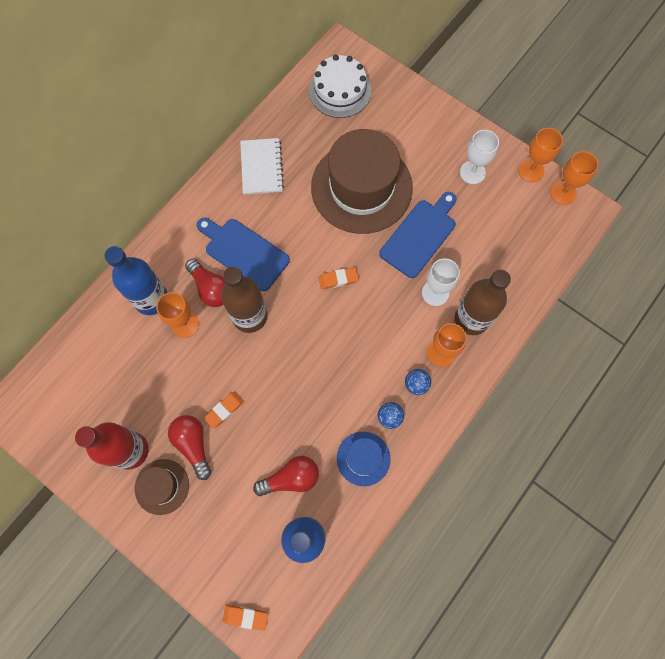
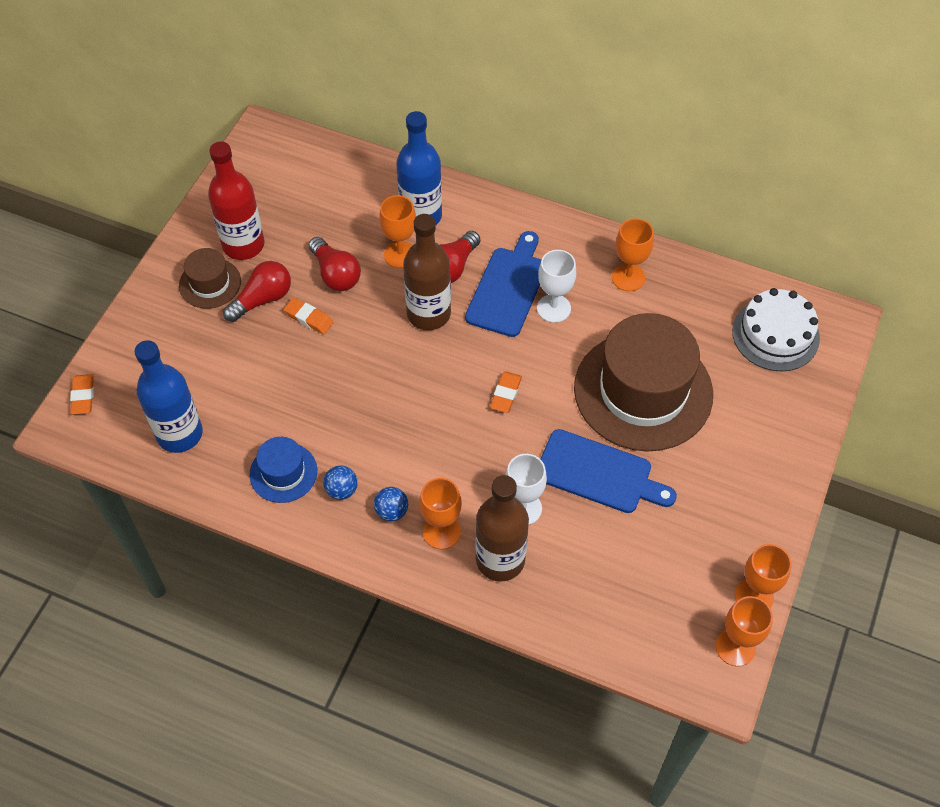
camera: 75 degrees right, 15 degrees down
white notebook [240,138,284,195] -> orange goblet [612,218,654,291]
red light bulb [253,456,319,496] -> red light bulb moved to [309,237,361,291]
orange eraser [319,267,359,289] -> orange eraser turned 45 degrees clockwise [490,371,522,413]
white goblet [460,130,499,184] -> white goblet moved to [537,250,576,323]

